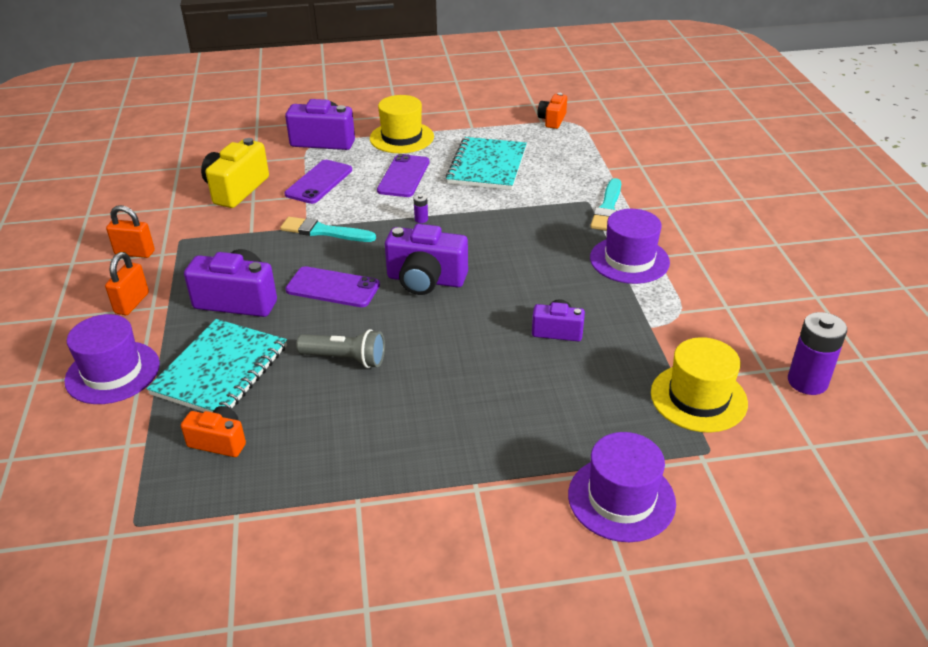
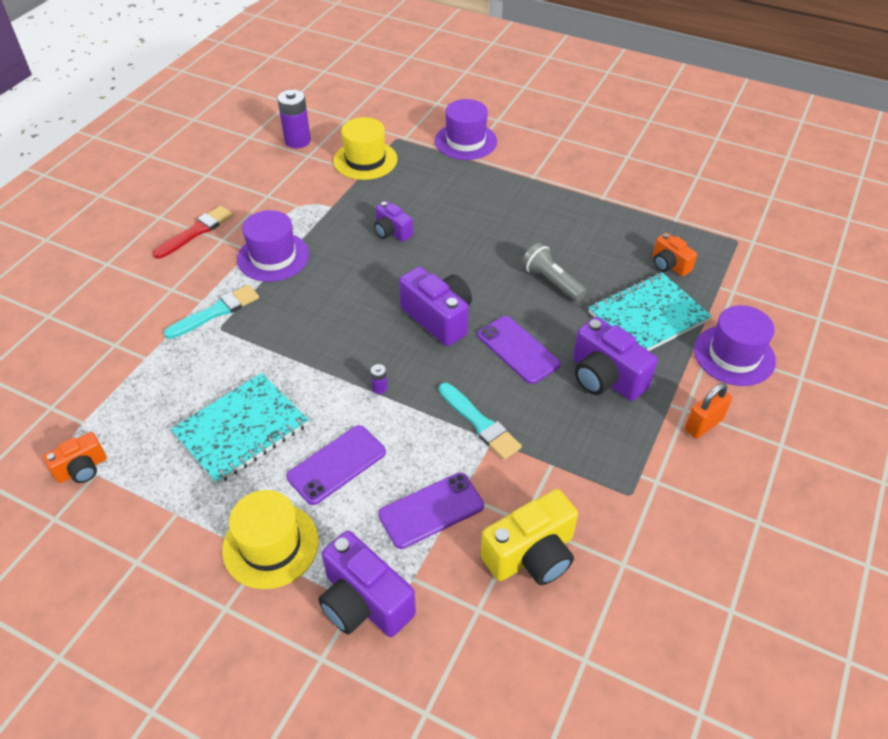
camera: 145 degrees left, 10 degrees up
orange padlock [106,205,155,258] -> none
none -> red brush [153,206,233,259]

